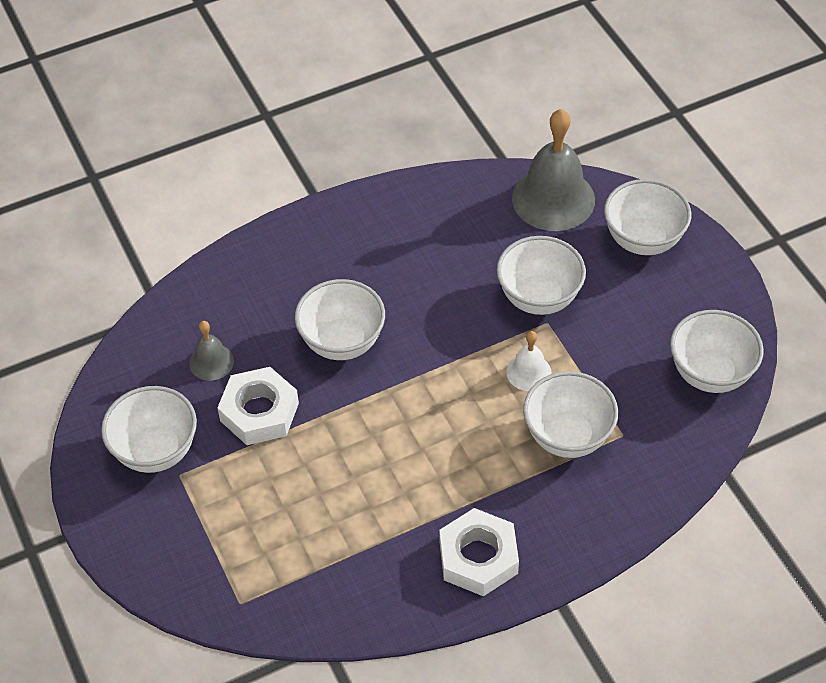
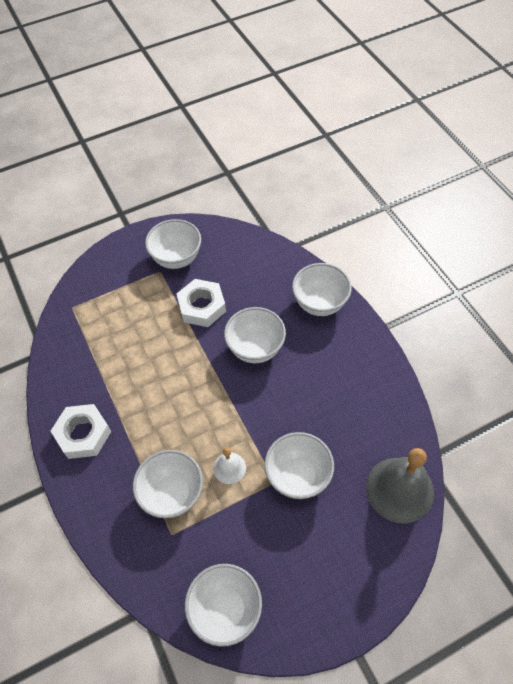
camera: 90 degrees right, 5 degrees up
grey bell [189,321,234,381] -> none
white bowl [604,179,691,255] -> white bowl moved to [292,263,352,316]

